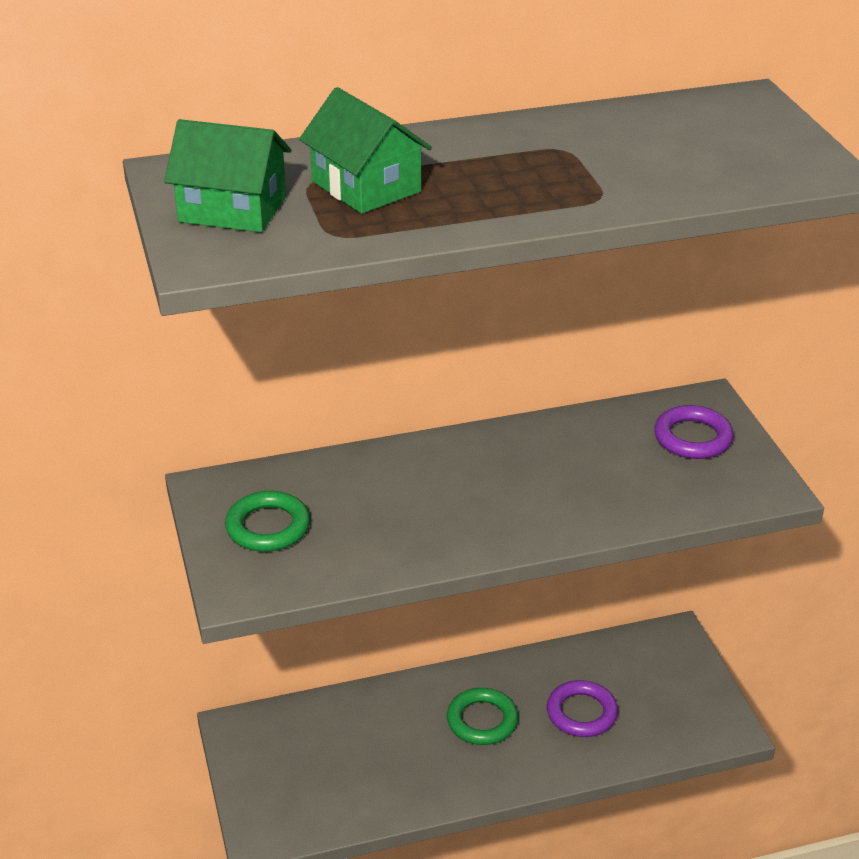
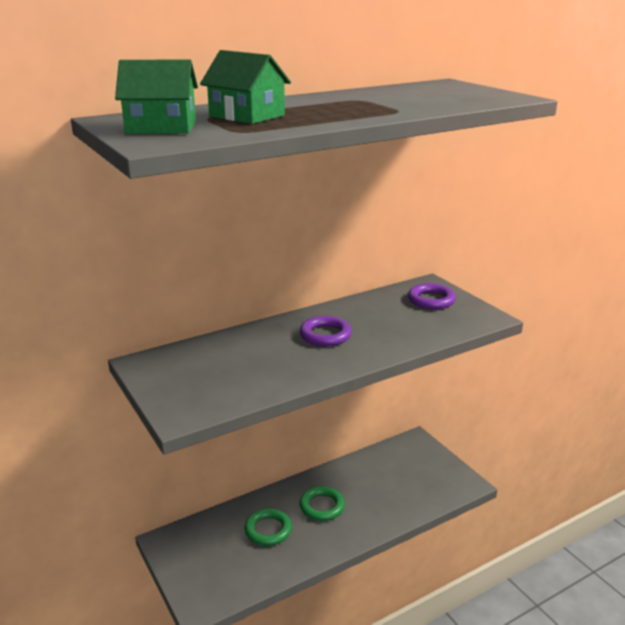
camera: 15 degrees left, 10 degrees down
green ring [225,491,310,552] -> green ring moved to [244,509,292,546]
purple ring [547,680,618,737] -> purple ring moved to [300,316,352,346]

